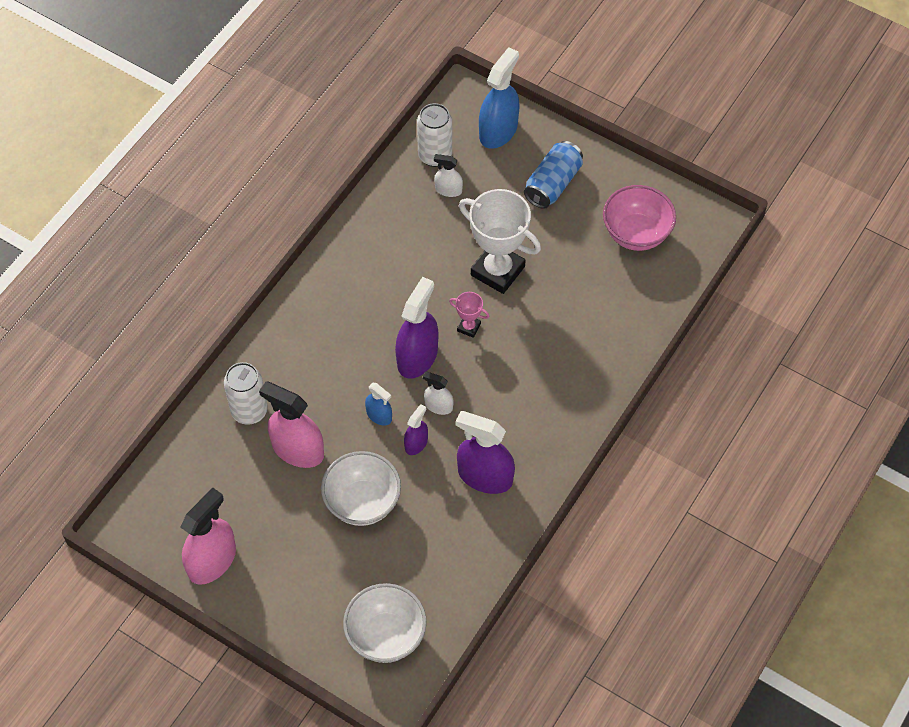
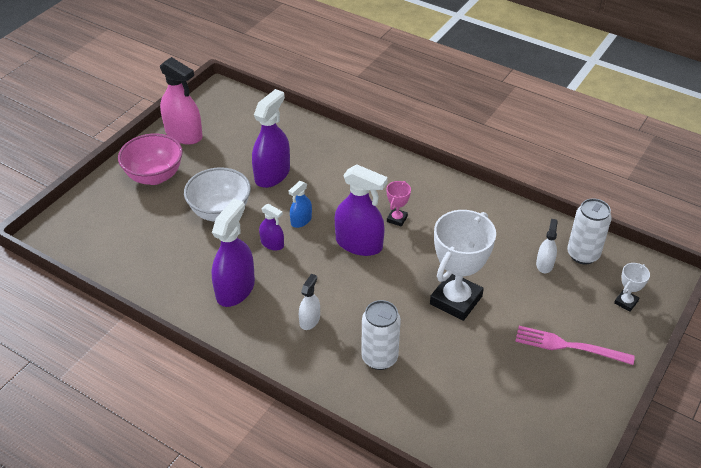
camera: 90 degrees right, 15 degrees down
white can [224,362,268,425] -> white can moved to [361,300,401,370]
pink spray bottle [259,381,324,468] -> purple spray bottle [252,89,290,188]
white bowl [343,583,427,663] -> none
white spray bottle [423,371,454,415] -> white spray bottle moved to [299,274,320,330]
pink trophy [449,292,489,338] -> pink trophy moved to [387,181,411,227]
blue spray bottle [479,47,520,149] -> white trophy [614,263,650,312]
blue can [524,141,583,209] -> pink fork [515,326,635,365]
pink bowl [603,185,676,251] -> pink bowl moved to [118,133,183,185]

